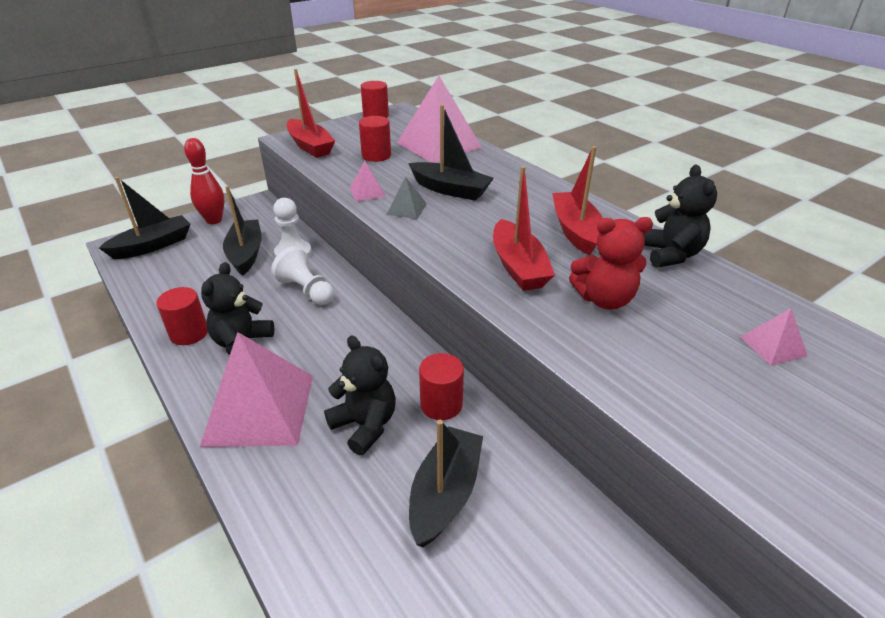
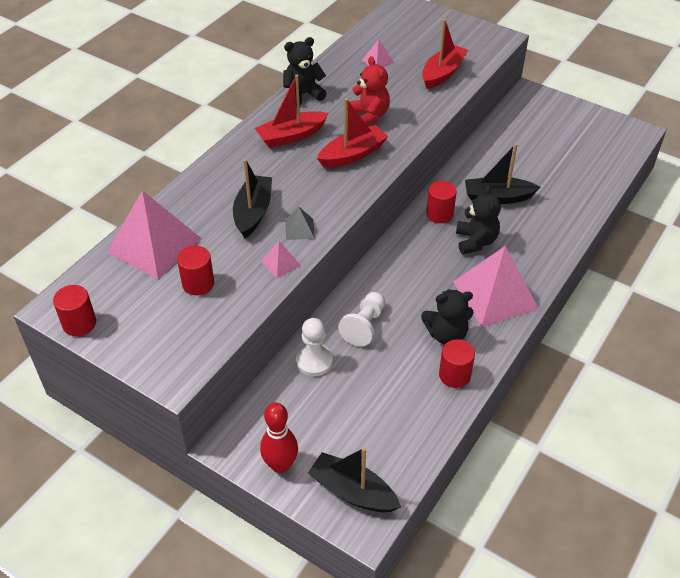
camera: 110 degrees left, 10 degrees up
black boat [223,186,262,276] -> none
red boat [287,69,335,158] -> red boat moved to [422,19,468,89]
black teddy bear [324,336,396,455] -> black teddy bear turned 150 degrees clockwise [456,185,501,254]

